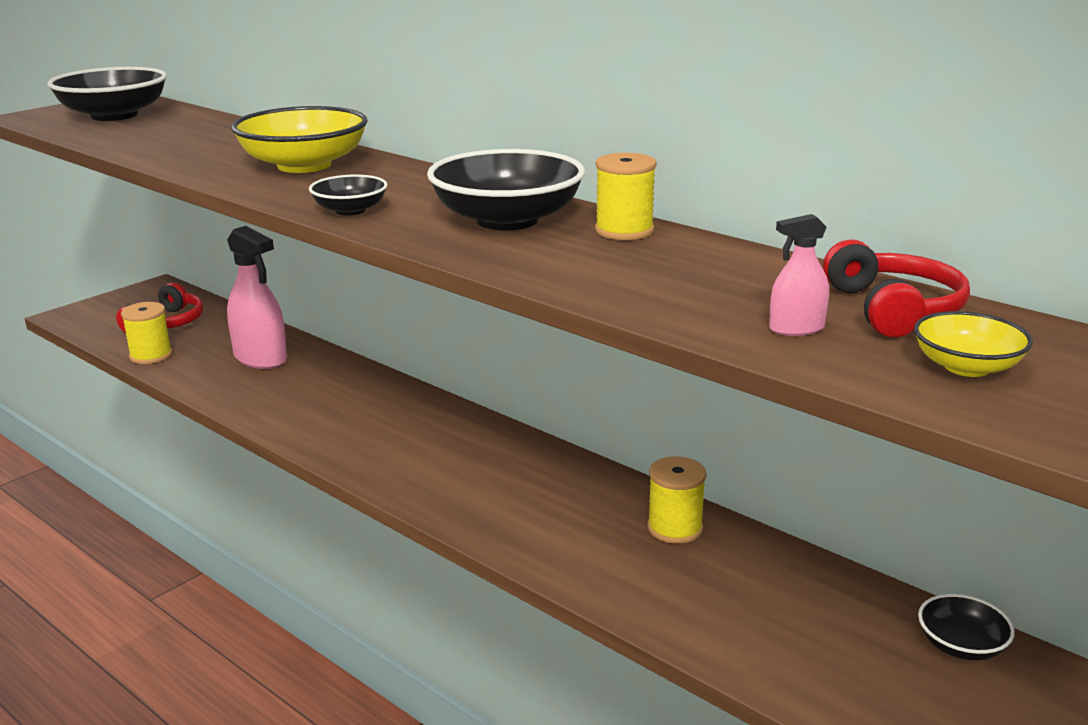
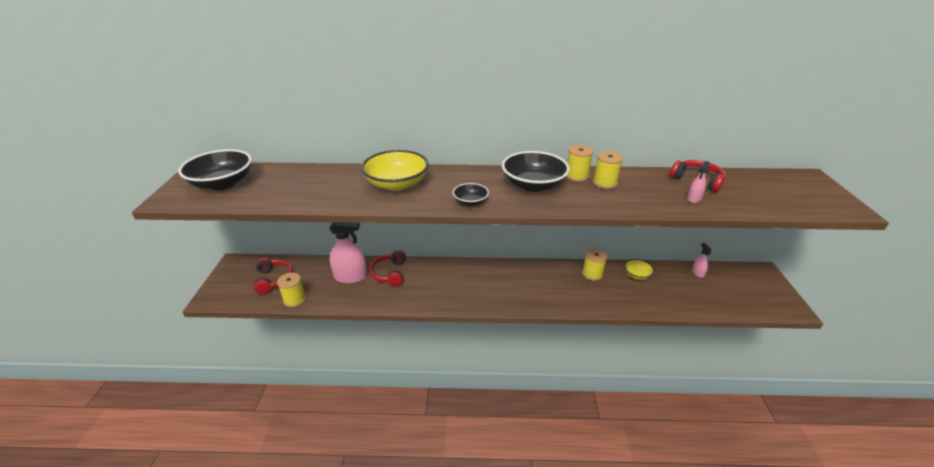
camera: 40 degrees left, 10 degrees up
yellow bowl [914,311,1033,377] -> yellow bowl moved to [624,259,654,280]
black bowl [918,594,1015,660] -> pink spray bottle [692,243,711,278]
none -> red headphones [369,250,406,287]
none -> yellow spool [593,151,623,189]

